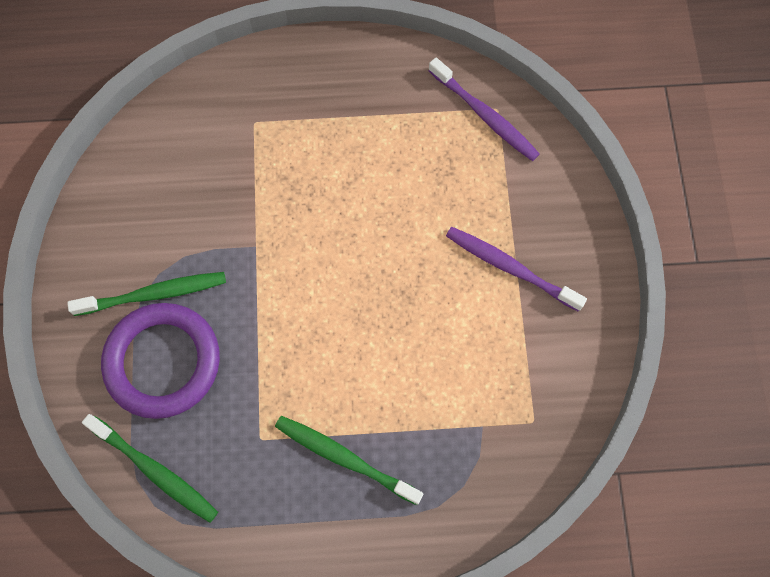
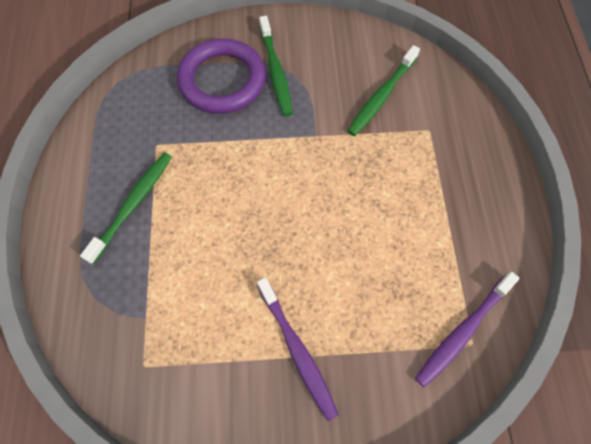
camera: 90 degrees right, 5 degrees down
green toothbrush [82,414,218,523] -> green toothbrush moved to [347,45,420,136]
purple toothbrush [446,227,587,312] -> purple toothbrush turned 120 degrees clockwise [257,277,339,421]

